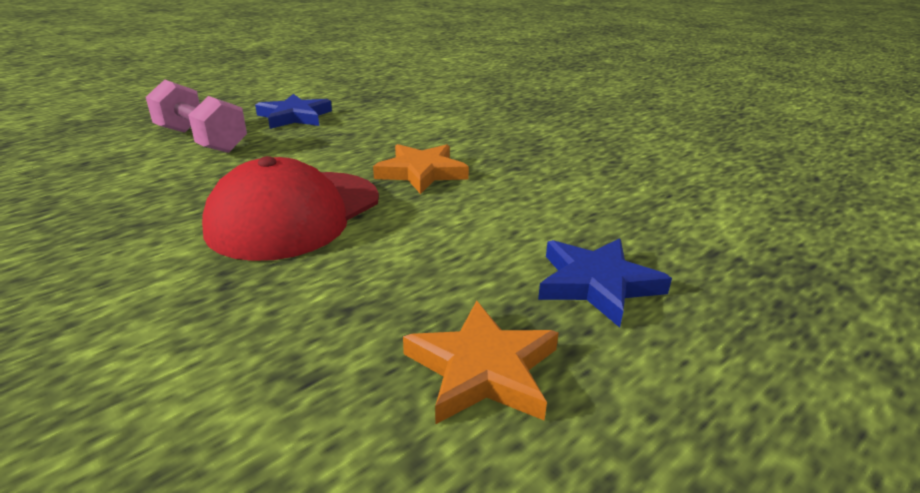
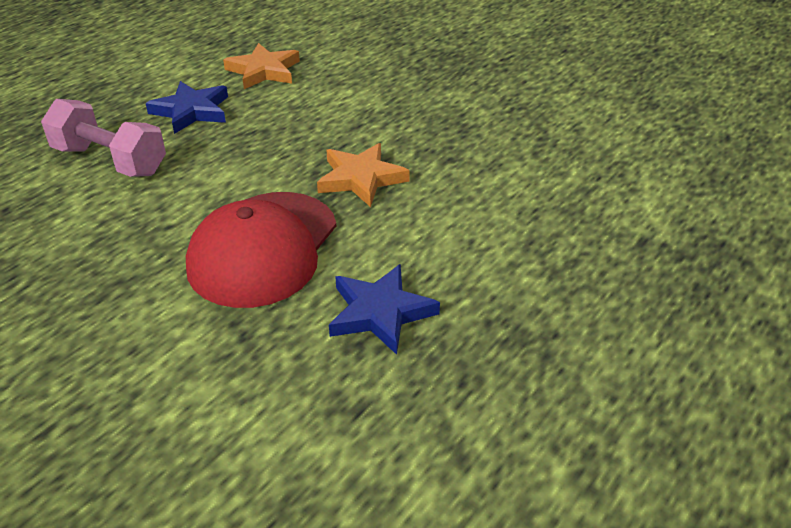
camera: 10 degrees left, 10 degrees up
orange star [403,301,559,425] -> orange star moved to [223,43,300,89]
blue star [538,238,672,327] -> blue star moved to [329,264,440,355]

